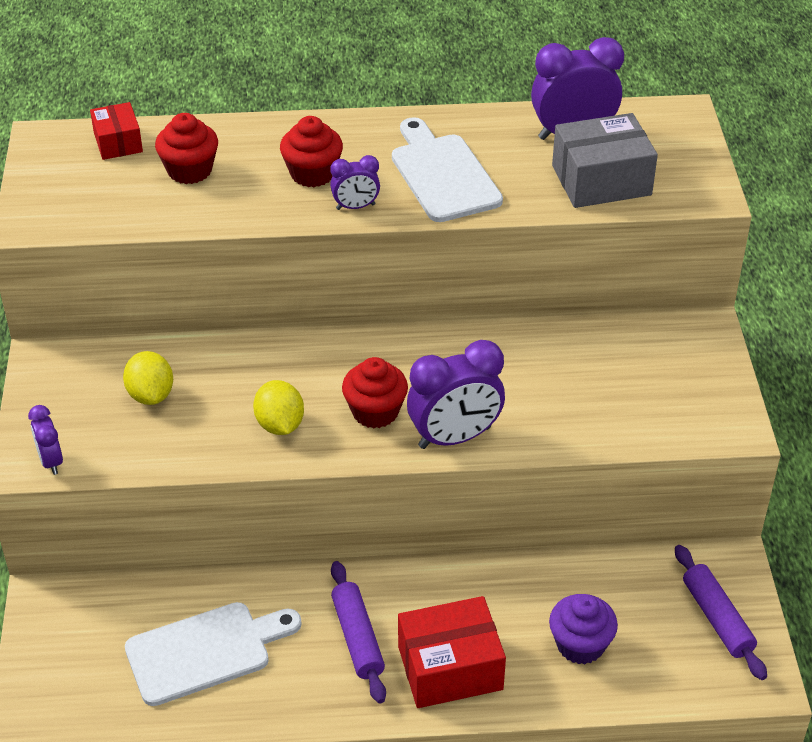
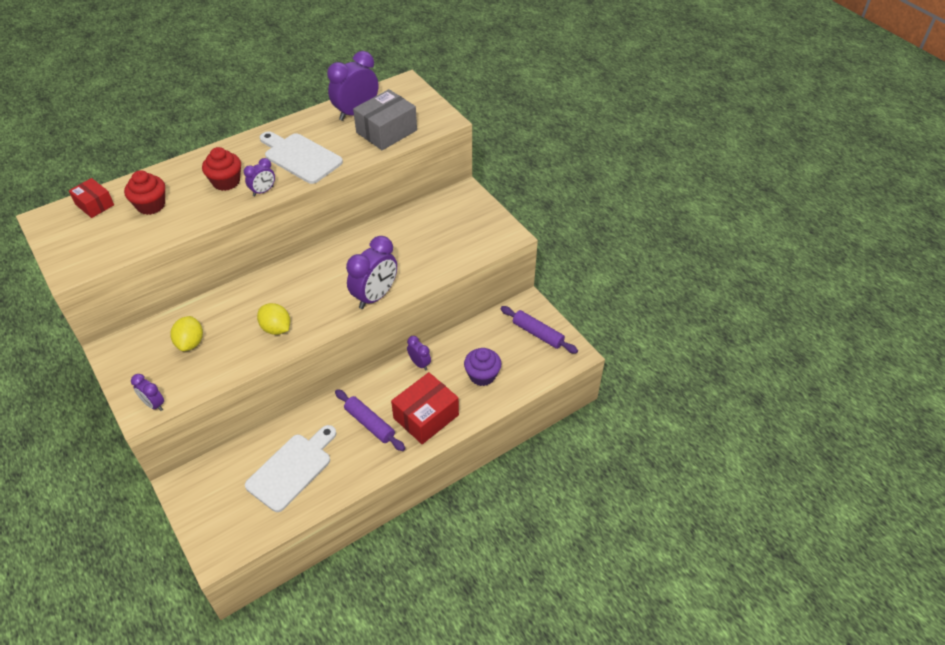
camera: 30 degrees left, 5 degrees up
yellow lemon [123,351,173,405] -> yellow lemon turned 45 degrees clockwise [171,316,203,351]
red cupcake [342,357,408,428] -> none
none -> purple clock [407,336,431,371]

